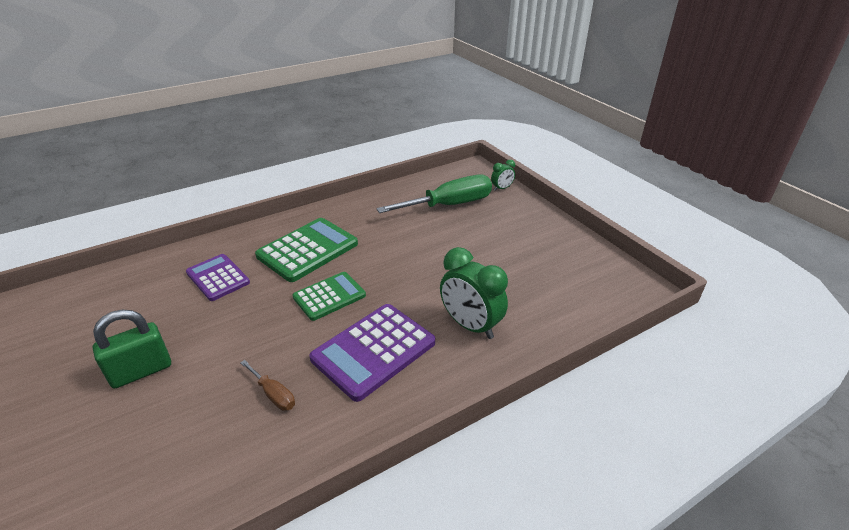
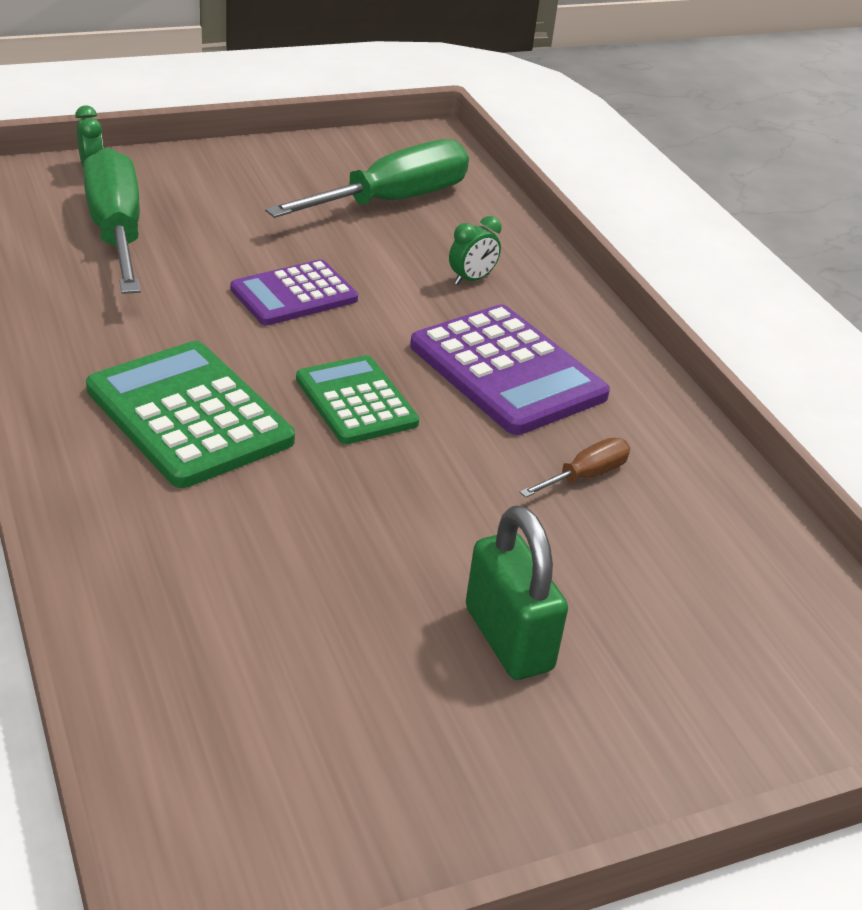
camera: 85 degrees left, 0 degrees up
purple calculator [186,254,250,301] -> purple calculator moved to [231,259,358,325]
green clock [440,247,508,339] -> green clock [449,216,502,285], size x0.50
none -> green screwdriver [265,139,469,218]

